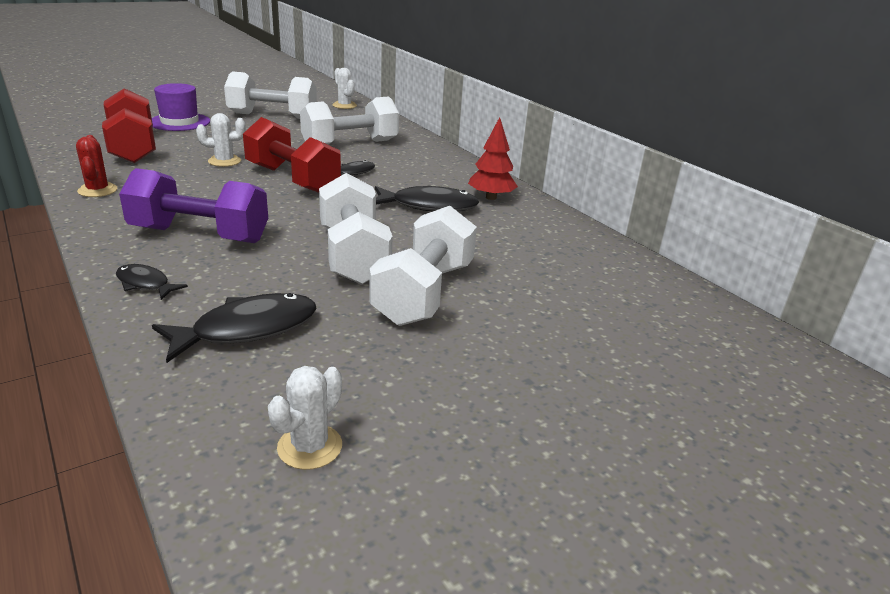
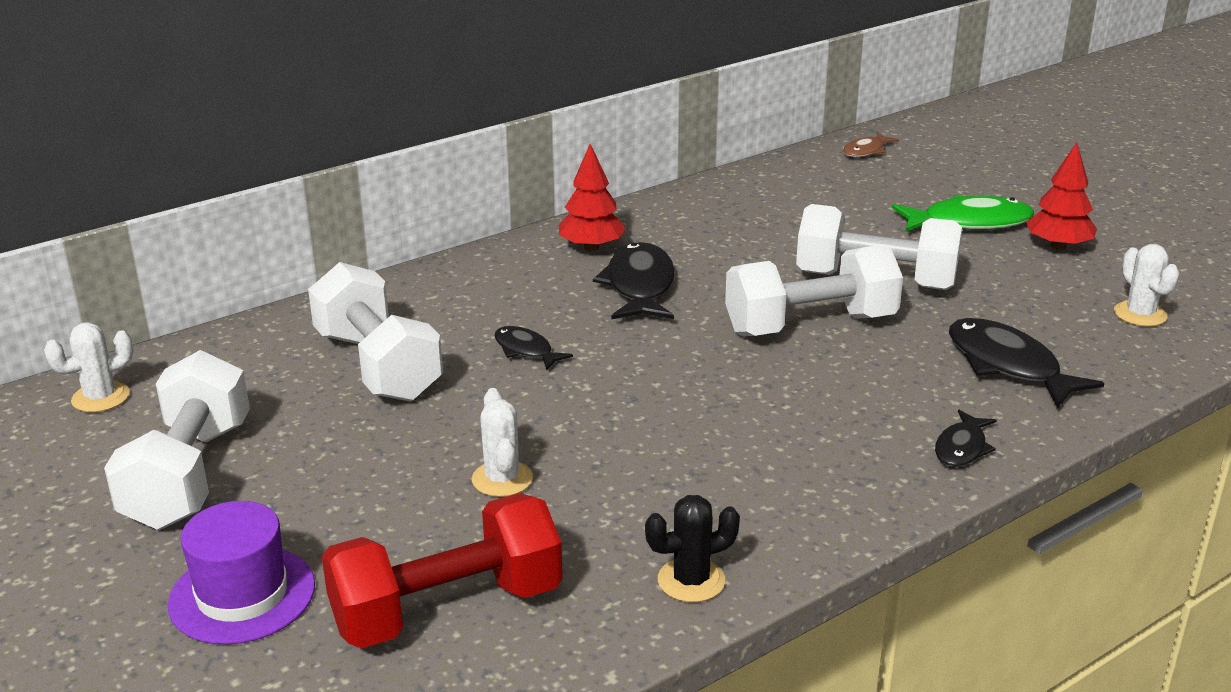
camera: 90 degrees left, 0 degrees up
red cactus [76,135,117,197] -> black cactus [645,495,740,602]
purple dumbbell [119,168,268,243] -> none
red dumbbell [243,117,341,193] -> none
white cactus [268,366,342,470] -> white cactus turned 45 degrees clockwise [1114,244,1179,327]
none -> brown fish [843,132,899,157]
none -> green fish [892,195,1034,232]
none -> red tree [1026,142,1097,250]

